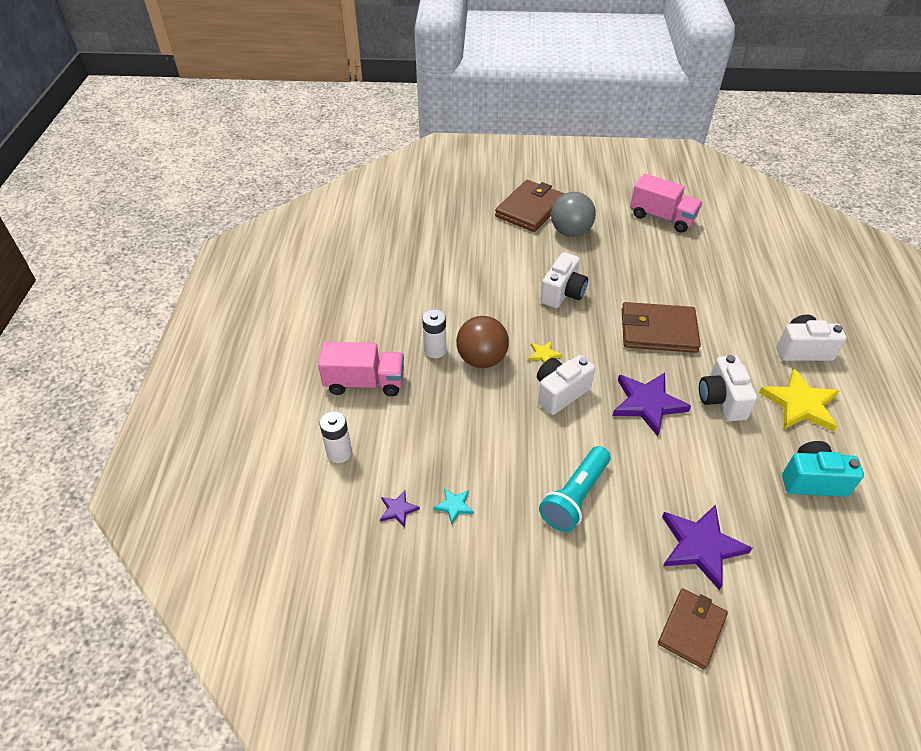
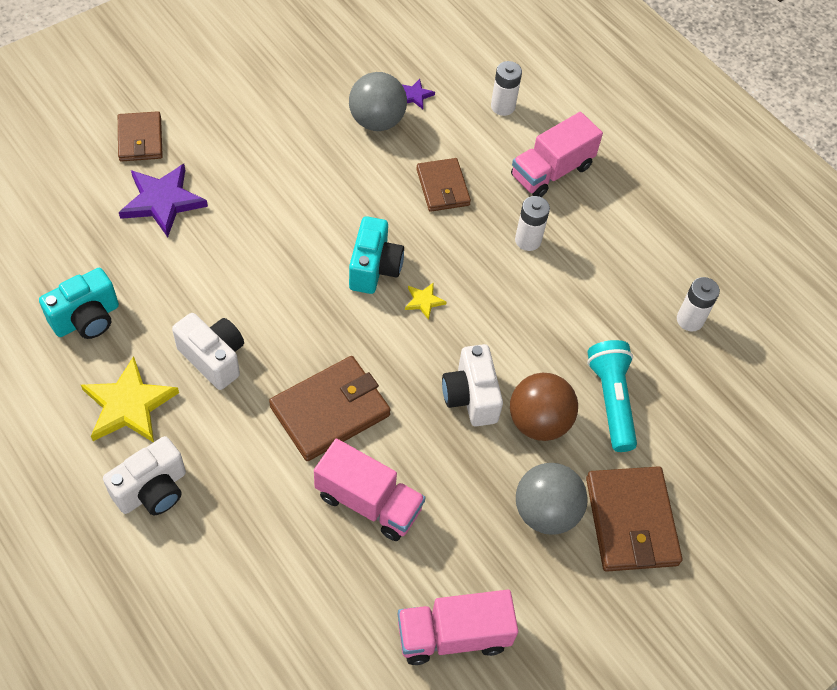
camera: 135 degrees right, 10 degrees up
turquoise star [433,488,474,524] -> grey ball [349,72,407,131]
brown ball [456,316,509,368] -> brown ball moved to [510,373,578,441]
white camera [537,355,595,415] -> turquoise camera [349,216,404,294]
turquoise flashlight [539,446,611,532] -> turquoise flashlight moved to [587,340,637,452]
purple star [613,373,691,436] -> none
none -> pink truck [314,439,426,541]
none -> brown wallet [416,158,471,212]
none -> white battery [677,277,720,332]

